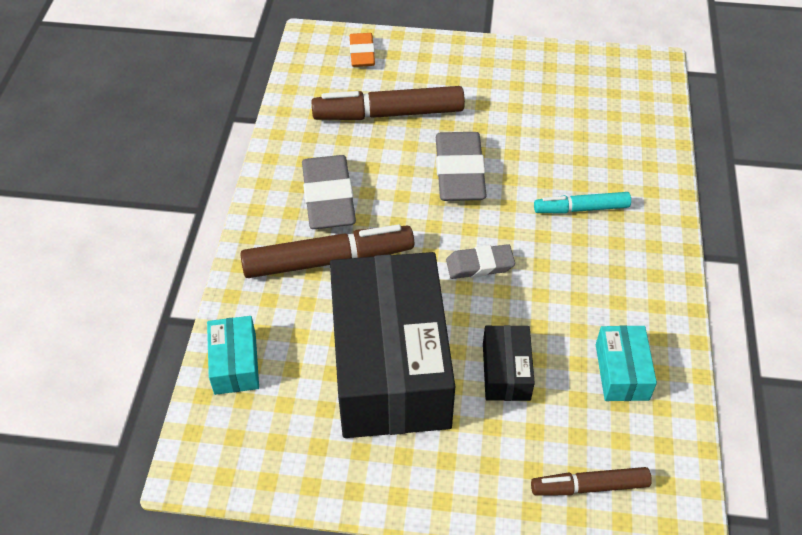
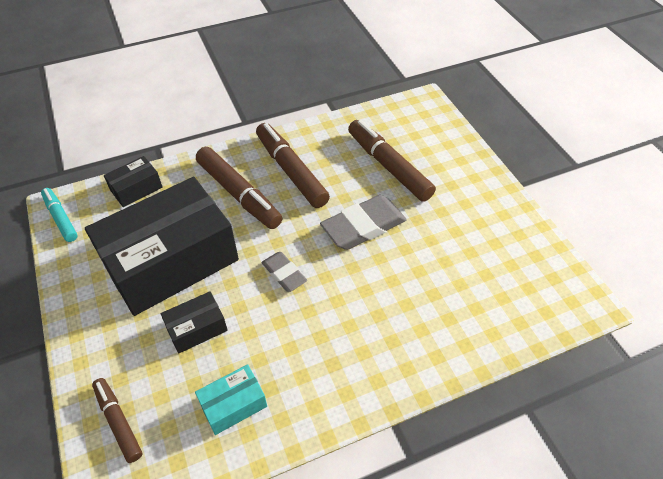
camera: 60 degrees right, 0 degrees up
turquoise box [207,316,259,395] -> black box [104,156,163,207]
grey eraser [302,155,356,229] -> brown marker [256,123,330,208]
orange eraser [350,33,375,67] -> none
turquoise marker [534,192,631,213] -> turquoise marker moved to [41,188,78,242]

